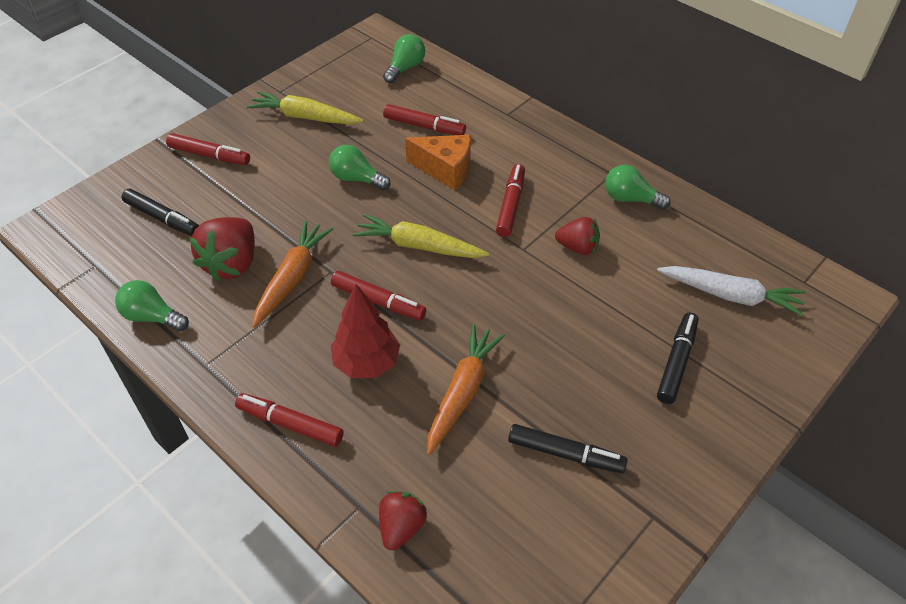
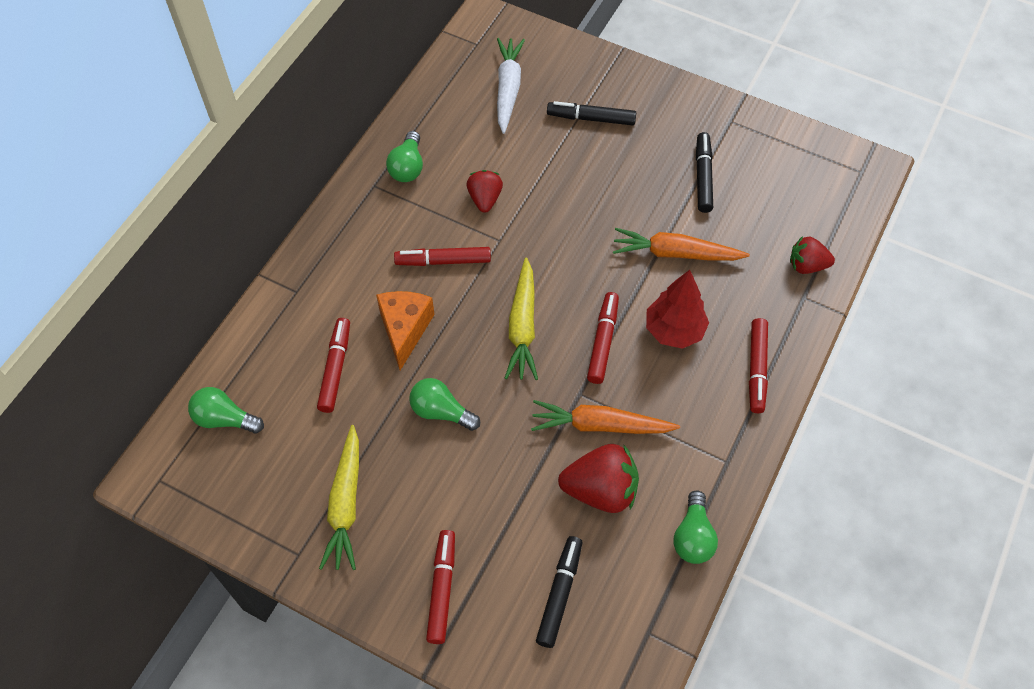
camera: 105 degrees left, 10 degrees up
green light bulb [329,145,391,190] -> green light bulb turned 105 degrees clockwise [409,378,480,431]

